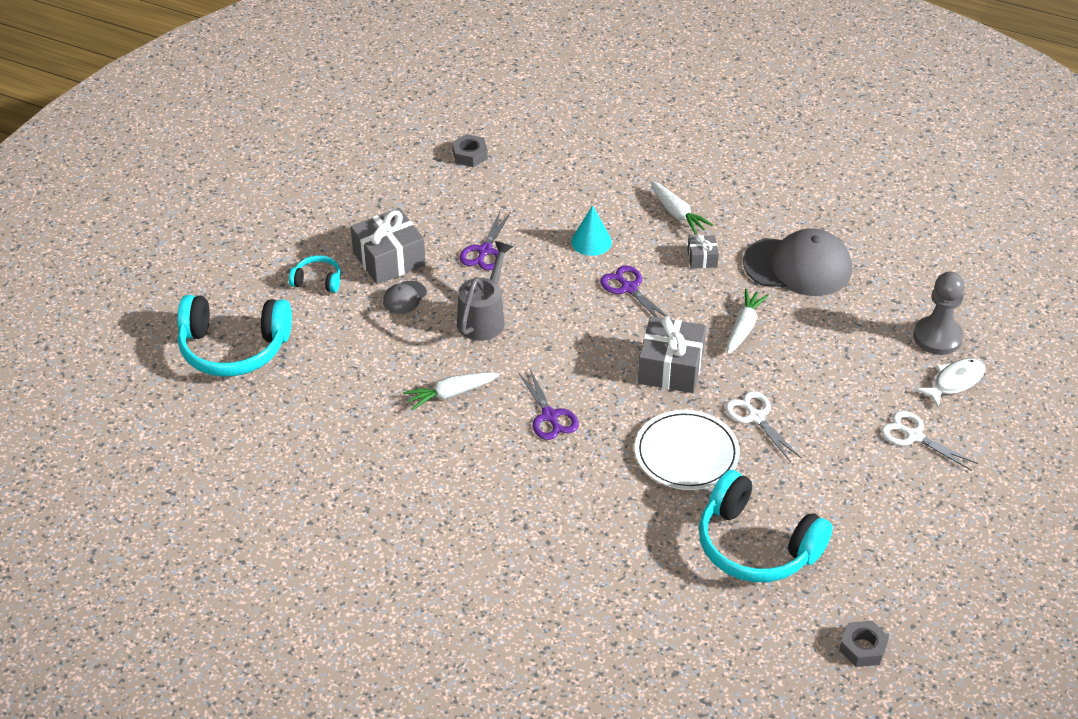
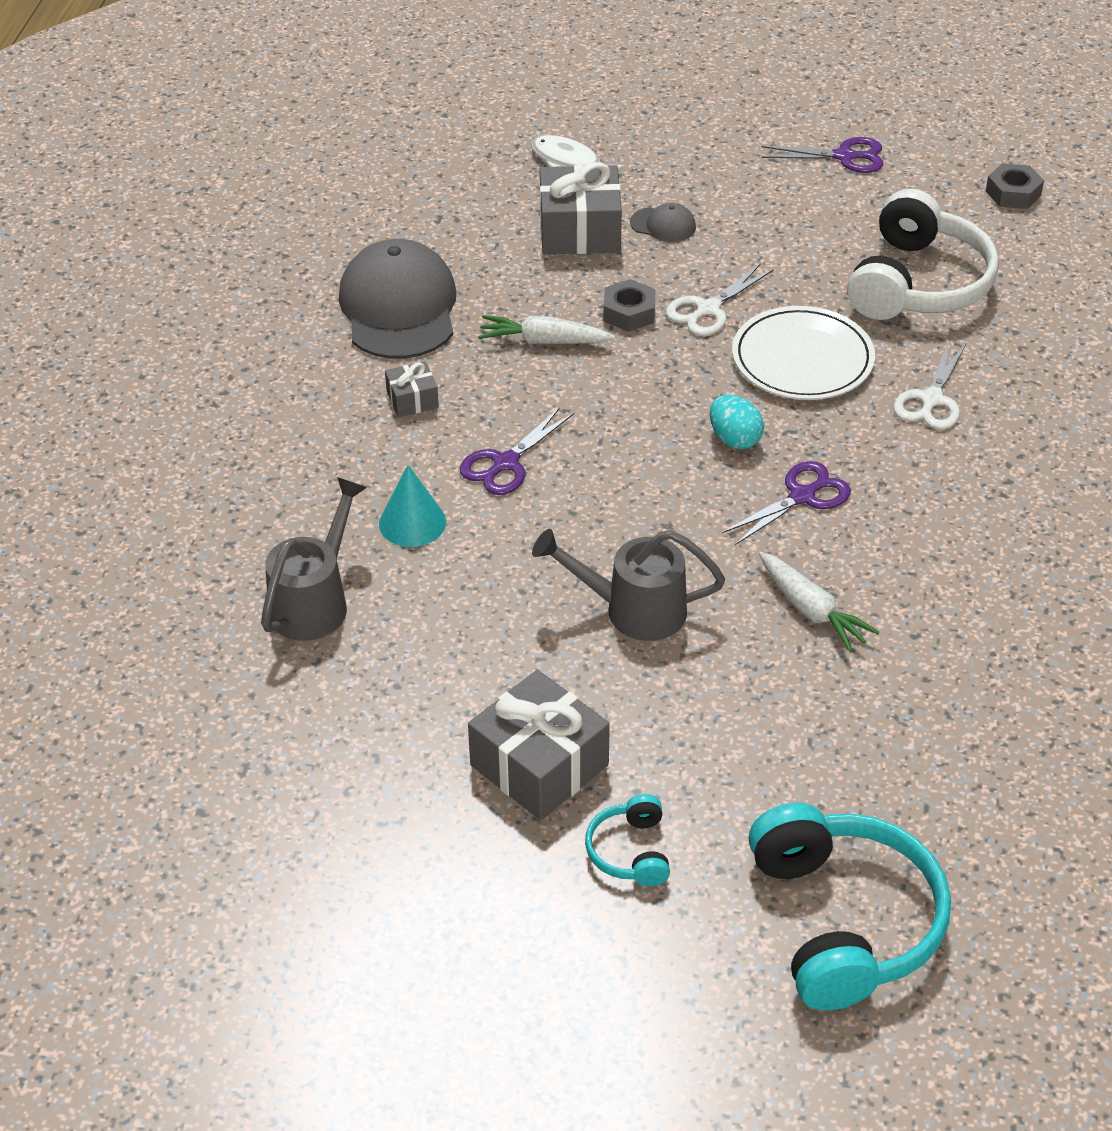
camera: 105 degrees left, 0 degrees up
grey cap [383,281,427,314] -> grey cap moved to [630,203,696,242]
grey nut [452,134,488,167] -> grey nut moved to [603,279,656,332]
purple scissors [459,212,511,270] -> purple scissors moved to [762,137,884,173]
grey gift [637,316,706,393] -> grey gift moved to [540,162,622,254]
white carrot [650,181,713,235] -> none
turquoise headphones [699,470,833,582] -> white headphones [847,189,999,320]
white scissors [881,411,978,471] -> white scissors moved to [893,341,967,430]
grey pawn [914,272,965,355] -> none
none -> grey watering can [261,477,367,641]
none -> turquoise egg [710,395,764,449]

